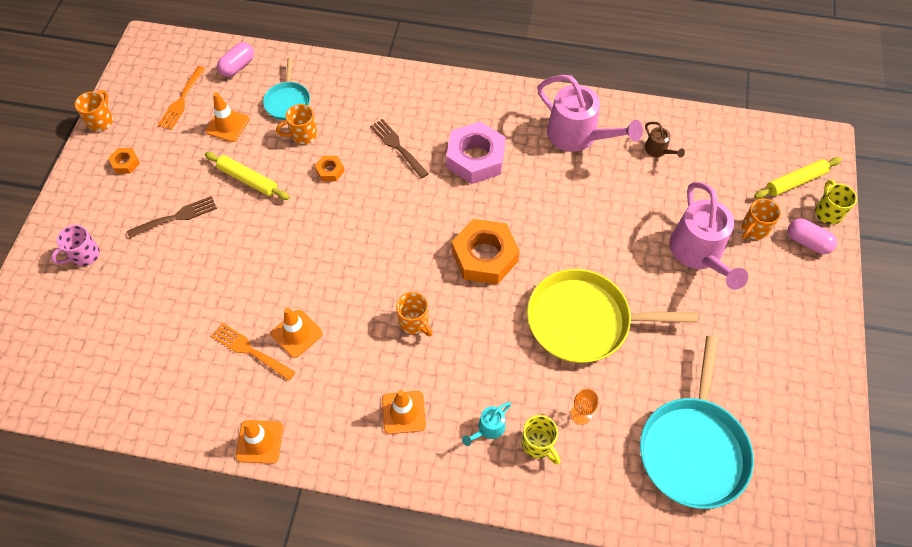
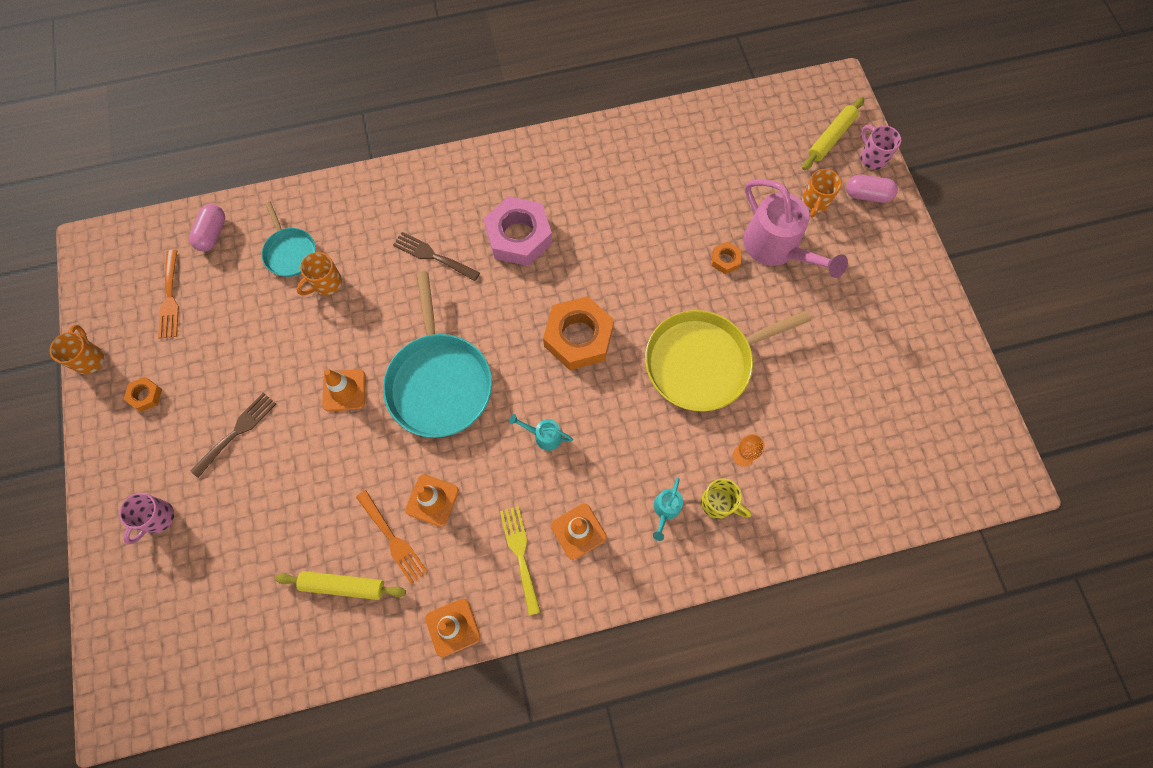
camera: 25 degrees left, 10 degrees up
orange traffic cone [205,92,249,142] -> orange traffic cone moved to [322,369,366,412]
yellow rolling pin [205,152,290,200] -> yellow rolling pin moved to [275,571,406,600]
orange fork [211,323,295,381] -> orange fork turned 135 degrees counterclockwise [356,490,428,584]
orange nut [315,156,344,181] -> orange nut moved to [712,242,741,274]
orange mug [396,292,433,337] -> turquoise watering can [509,414,573,451]
pink watering can [537,75,643,152] -> none
turquoise pan [640,336,754,509] -> turquoise pan moved to [383,272,492,438]
brown watering can [645,122,685,158] -> none
yellow mug [815,180,857,225] -> pink mug [860,125,901,170]
none -> yellow fork [500,506,541,615]

